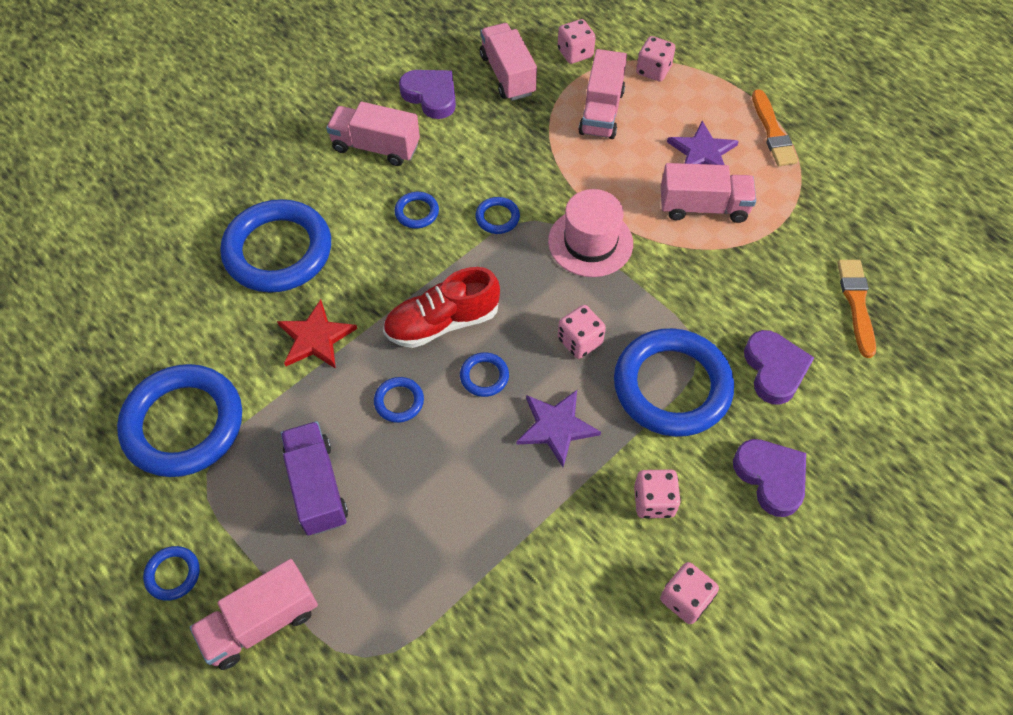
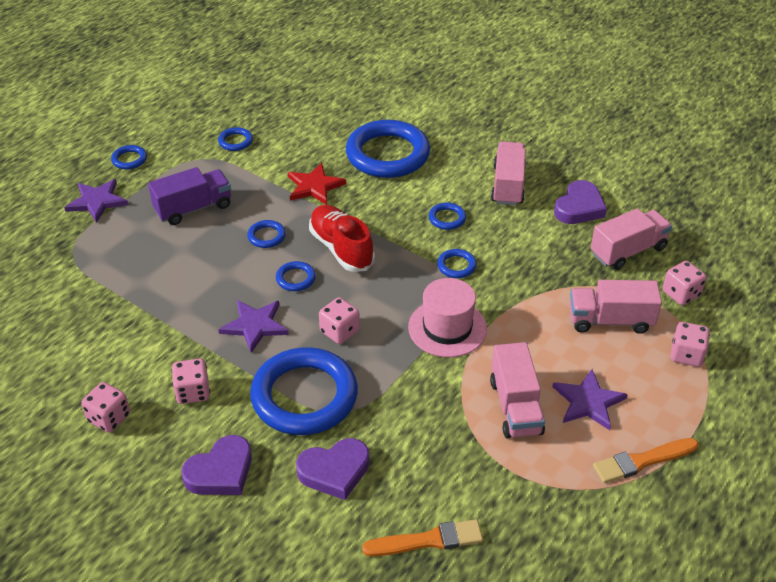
camera: 80 degrees right, 15 degrees down
blue ring [117,364,242,477] -> blue ring [218,127,253,151], size x0.42
pink truck [189,559,318,670] -> purple star [64,179,128,223]

